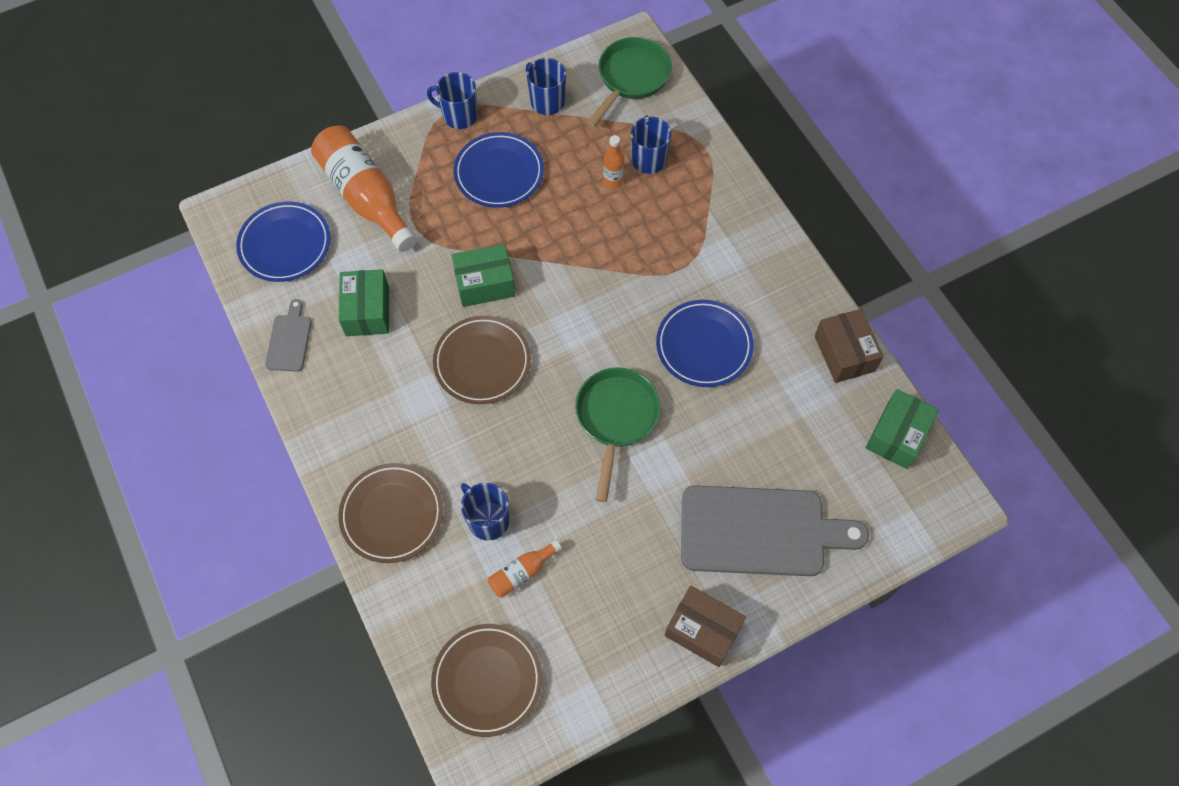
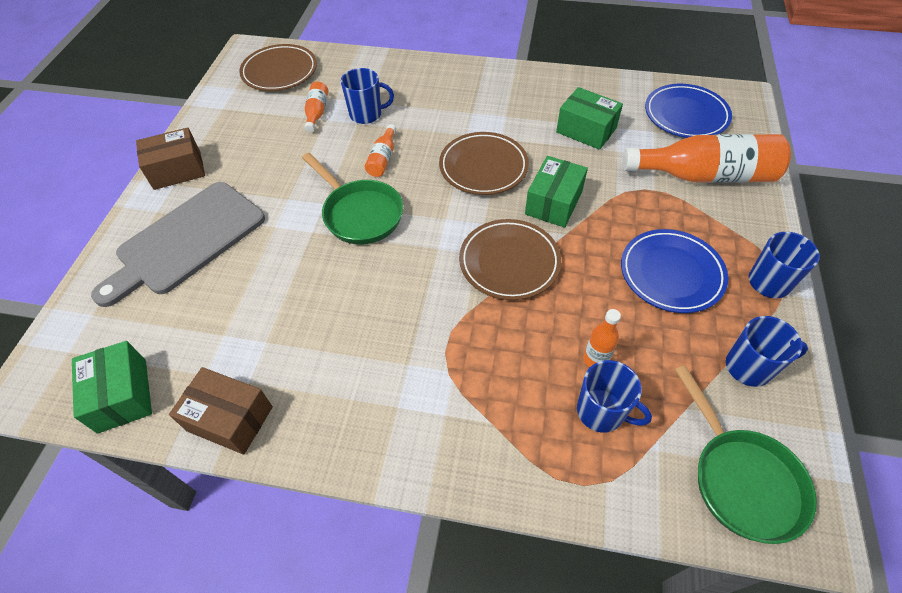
camera: 130 degrees right, 10 degrees down
grey cutting board [265,299,312,372] -> none
brown plate [338,463,443,563] -> brown plate moved to [459,219,561,300]
blue plate [656,300,754,387] -> none
none -> orange bottle [365,124,396,177]

